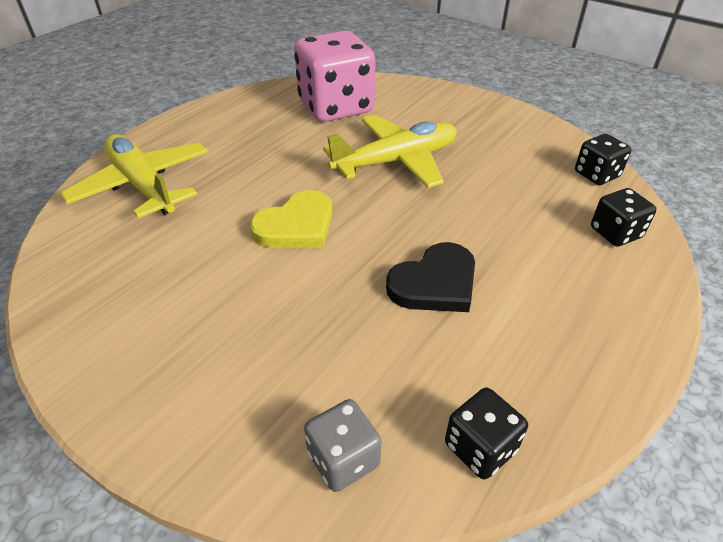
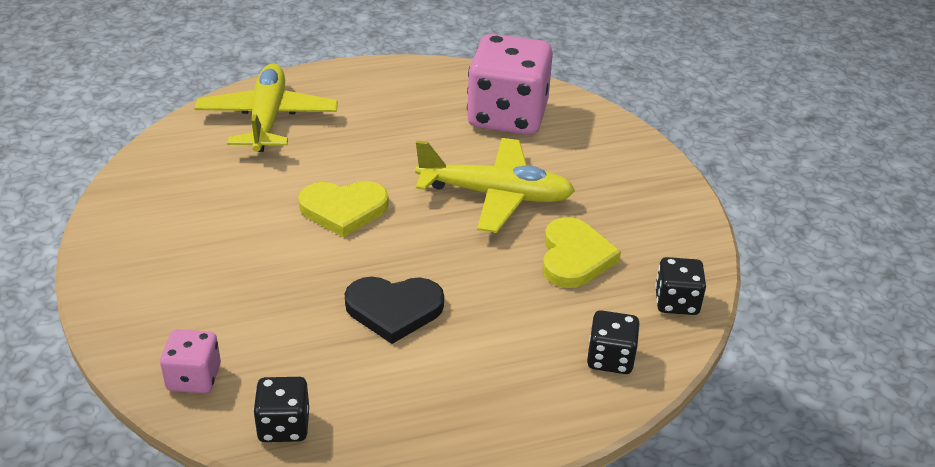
camera: 35 degrees right, 5 degrees down
grey dice [304,399,382,492] -> pink dice [160,329,221,393]
none -> yellow heart [542,217,621,288]

